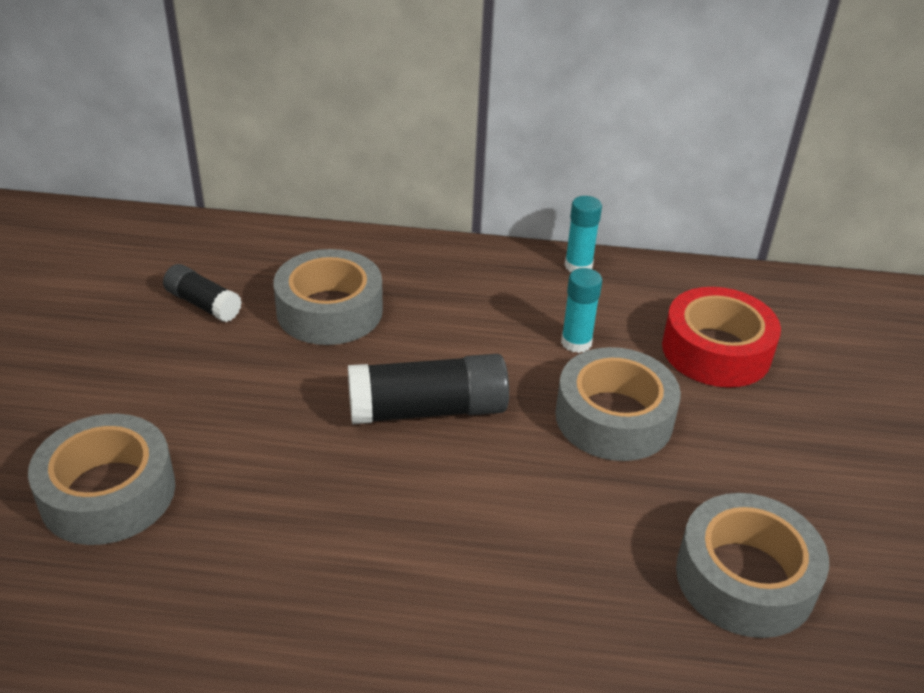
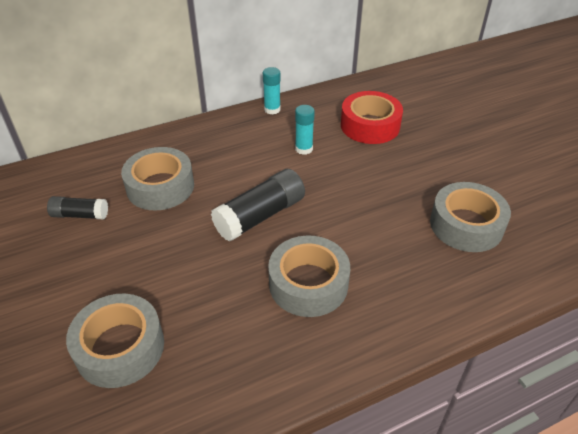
camera: 30 degrees left, 5 degrees up
grey tape [555,347,681,461] -> grey tape moved to [268,236,350,317]

